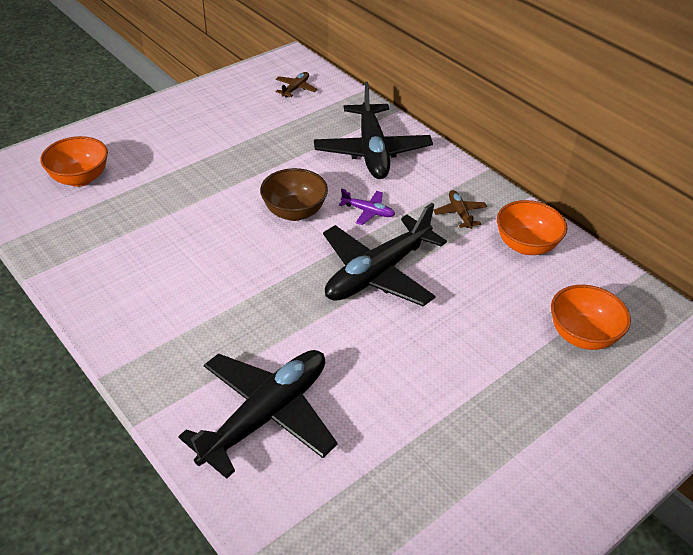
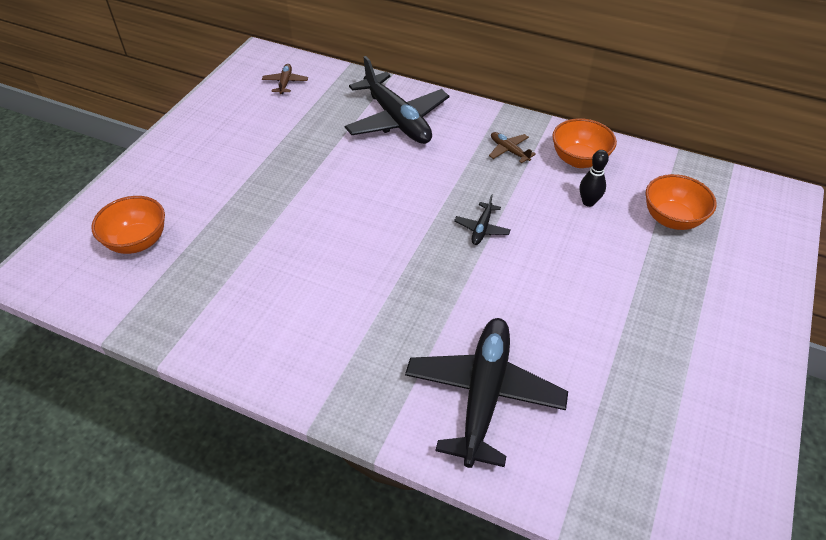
camera: 25 degrees left, 5 degrees up
brown bowl [260,168,328,221] -> none
black plane [323,203,447,306] -> black plane [454,194,511,245], size x0.43
purple plane [339,189,395,225] -> none
none -> black bowling pin [580,150,609,207]

